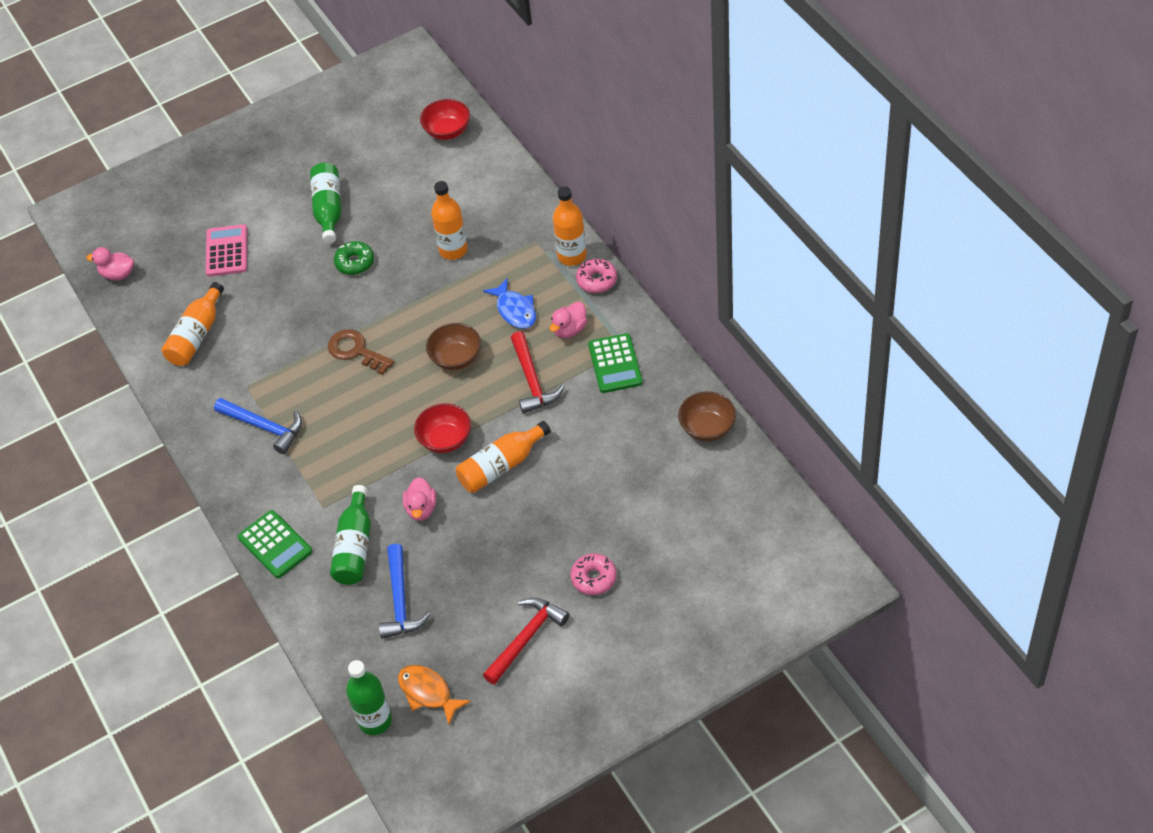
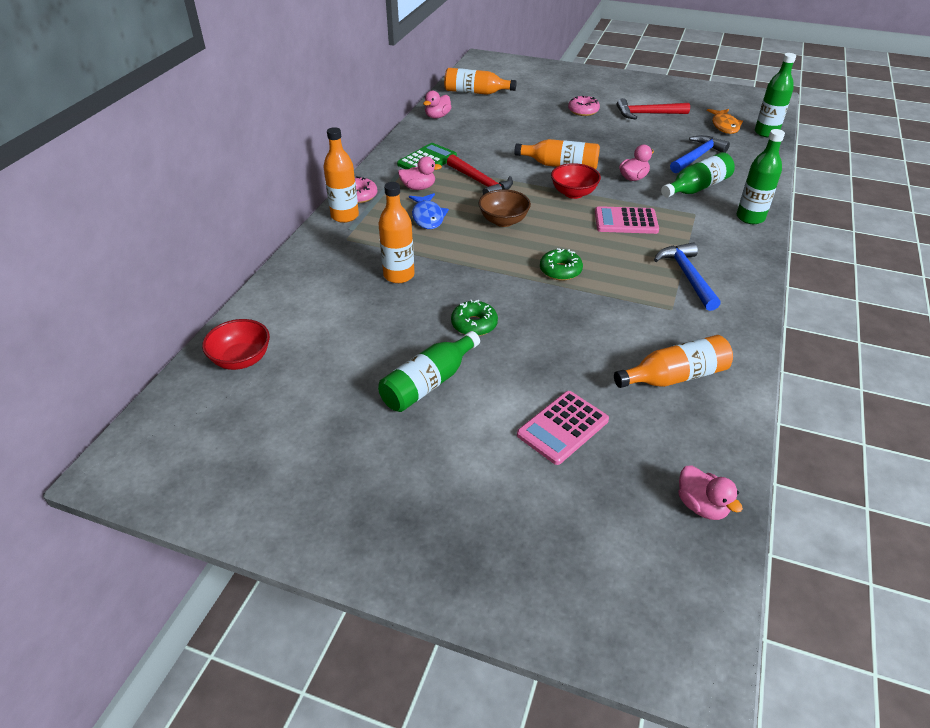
camera: 135 degrees left, 10 degrees down
green calculator [238,510,312,578] -> green bottle [737,129,785,224]
brown key [328,329,394,375] -> green donut [540,248,583,281]
blue fish [483,278,536,329] -> blue fish turned 150 degrees clockwise [409,193,449,229]
red hammer [511,331,564,413] -> red hammer turned 105 degrees clockwise [447,154,513,195]
brown bowl [678,391,736,441] -> pink duck [423,91,451,119]
none -> orange bottle [444,68,517,95]
none -> pink calculator [595,206,659,234]

